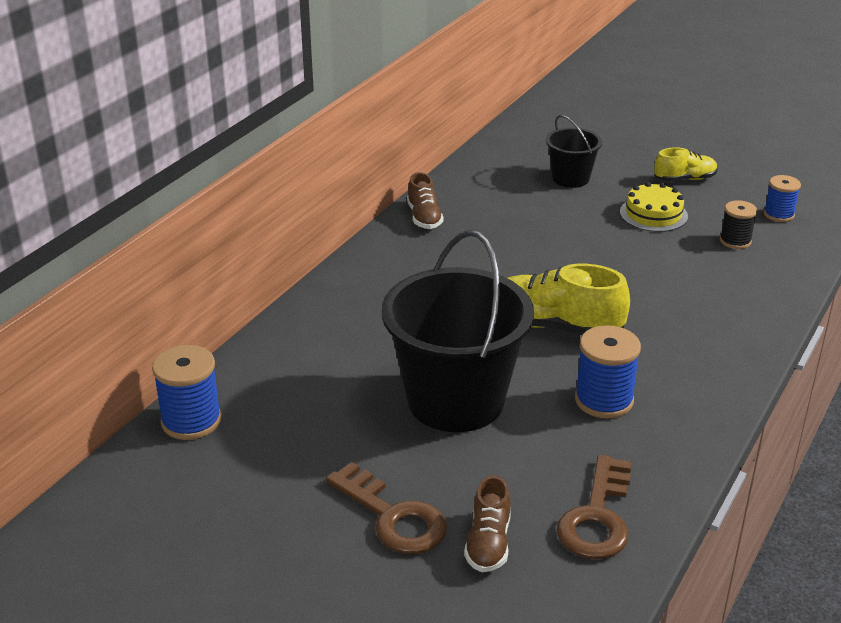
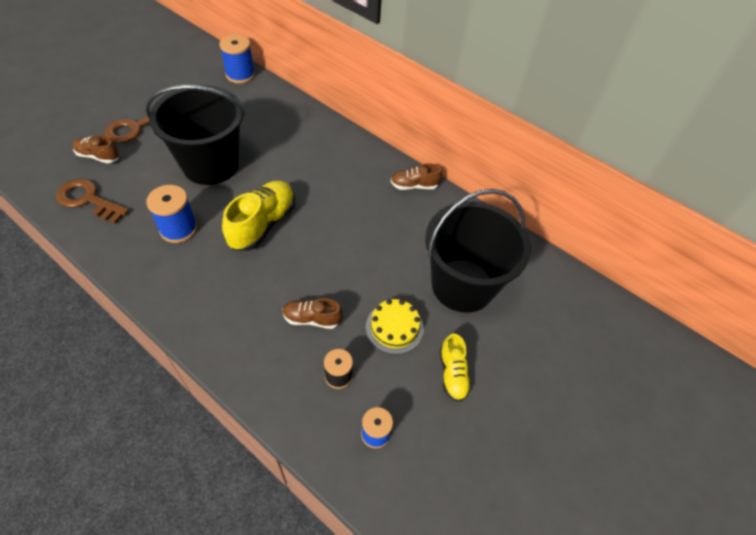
camera: 95 degrees right, 20 degrees up
black bucket [546,115,602,188] -> black bucket [425,189,531,313], size x2.00
none -> brown shoe [283,298,343,329]

